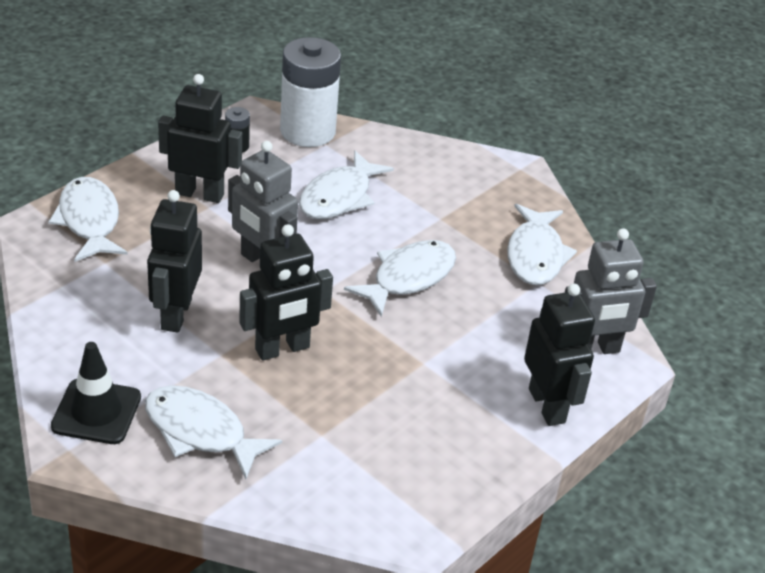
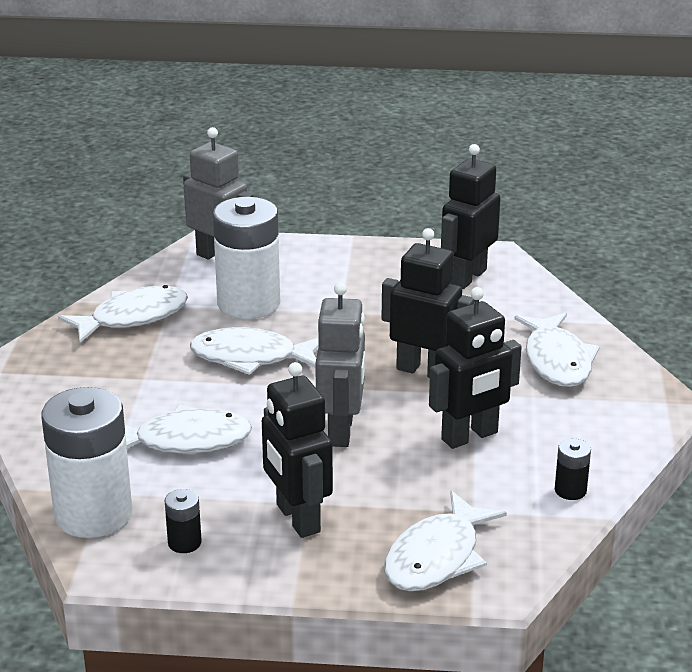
camera: 125 degrees left, 10 degrees down
black traffic cone [51,342,141,444] -> none
black robot [524,284,595,426] -> black robot moved to [441,144,501,289]
none -> white battery [213,197,280,319]
none -> black battery [555,439,591,500]

